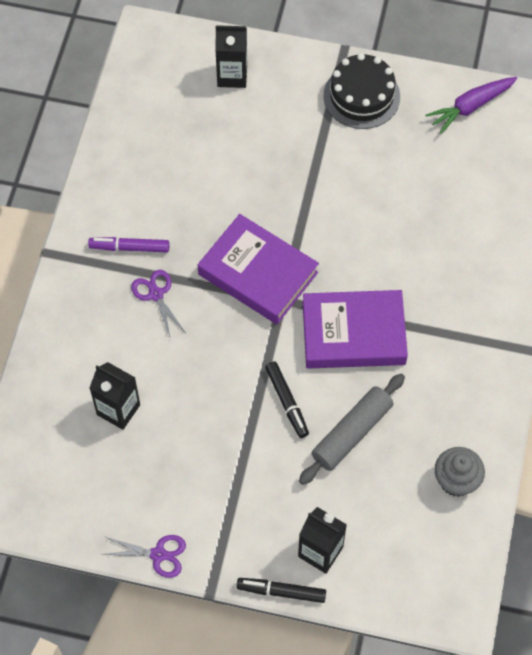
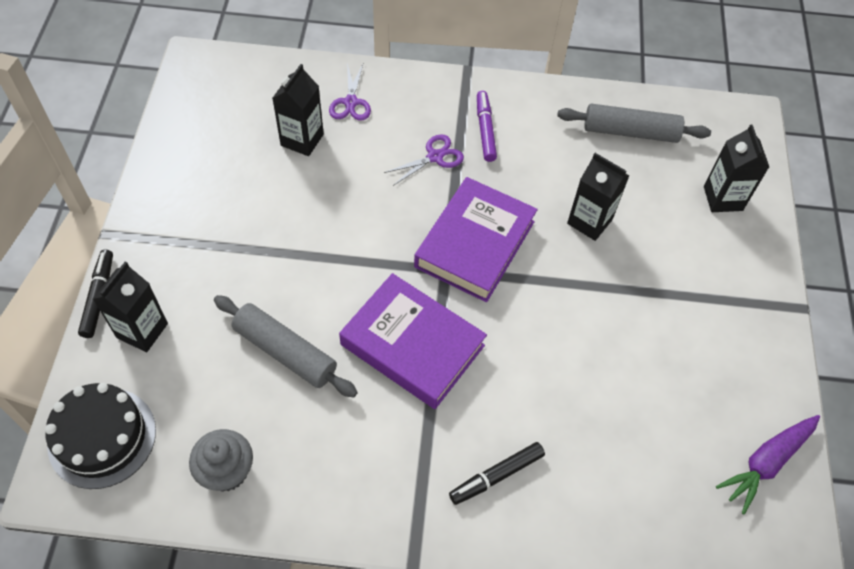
camera: 80 degrees right, 5 degrees down
purple scissors [102,535,186,578] -> purple scissors moved to [329,63,371,121]
black marker [265,361,309,438] -> black marker moved to [449,442,545,505]
purple book [303,290,408,369] -> purple book turned 45 degrees counterclockwise [339,273,487,409]
black cake [323,53,400,129] -> black cake moved to [45,383,156,489]
purple carrot [425,77,517,134] -> purple carrot turned 90 degrees counterclockwise [716,415,820,515]
none -> grey rolling pin [557,104,711,143]
none -> black carton [567,153,629,241]

